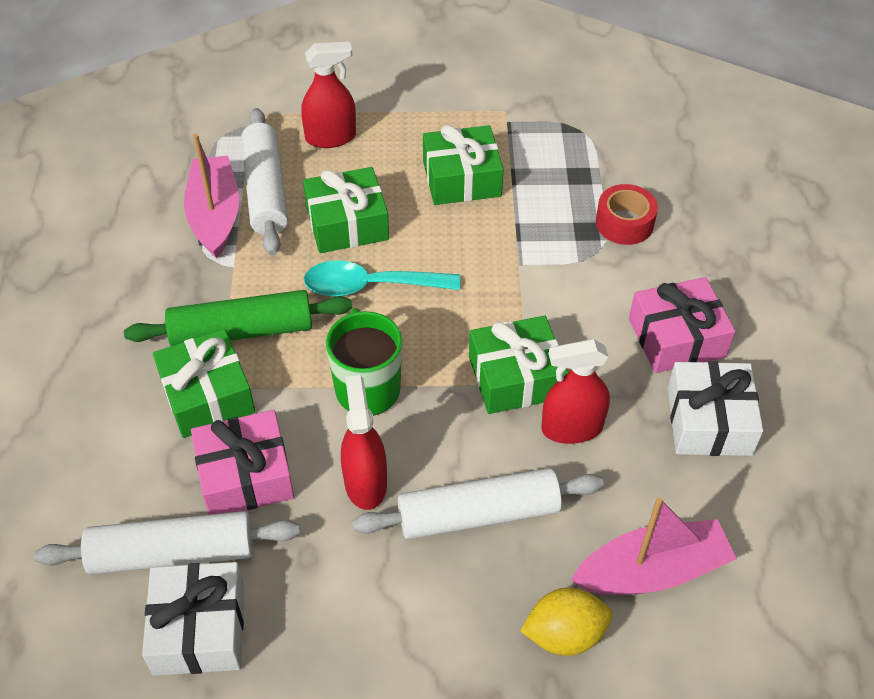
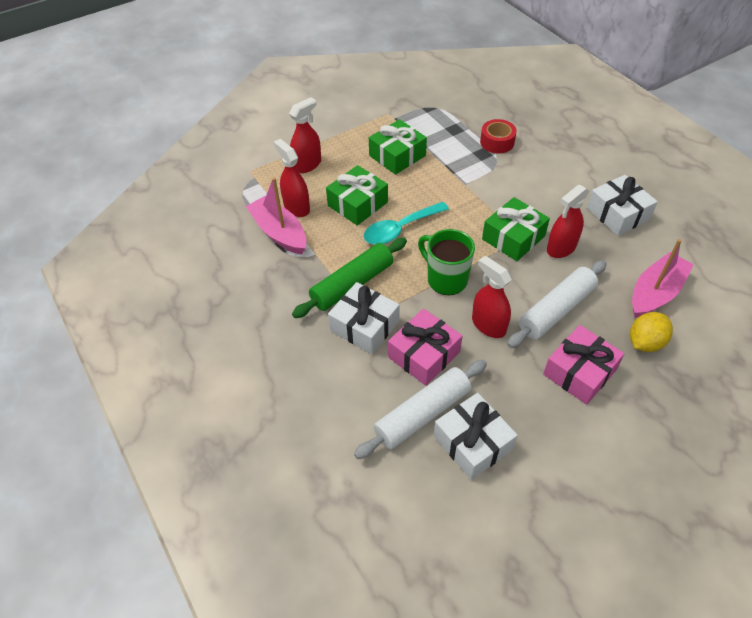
camera: 30 degrees left, 0 degrees up
green gift [153,329,255,438] -> white gift [328,282,400,354]
white rolling pin [241,108,288,255] -> red spray bottle [274,139,310,217]
pink gift [629,277,736,373] -> pink gift moved to [543,325,625,405]

